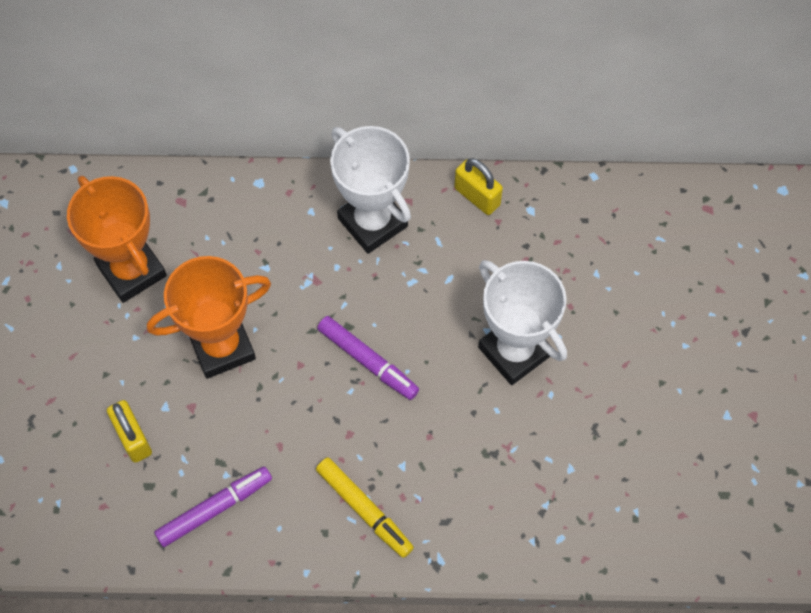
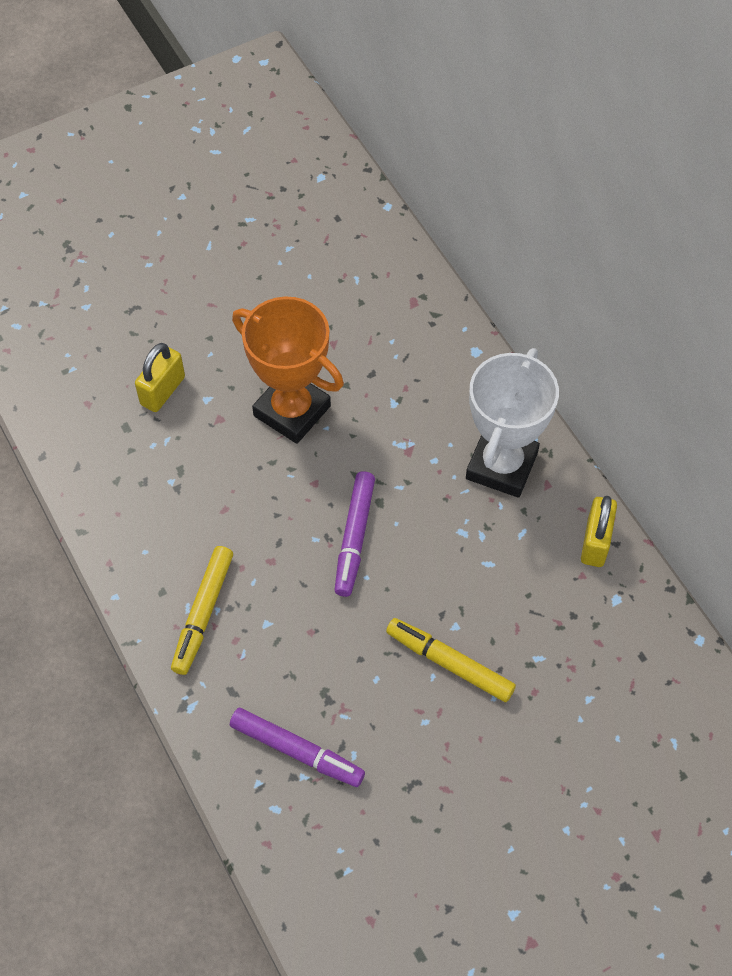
camera: 60 degrees right, 5 degrees down
orange trophy [67,176,167,303] -> none
purple marker [154,466,272,547] -> purple marker moved to [230,708,365,787]
white trophy [478,260,567,385] -> yellow marker [386,618,516,702]

